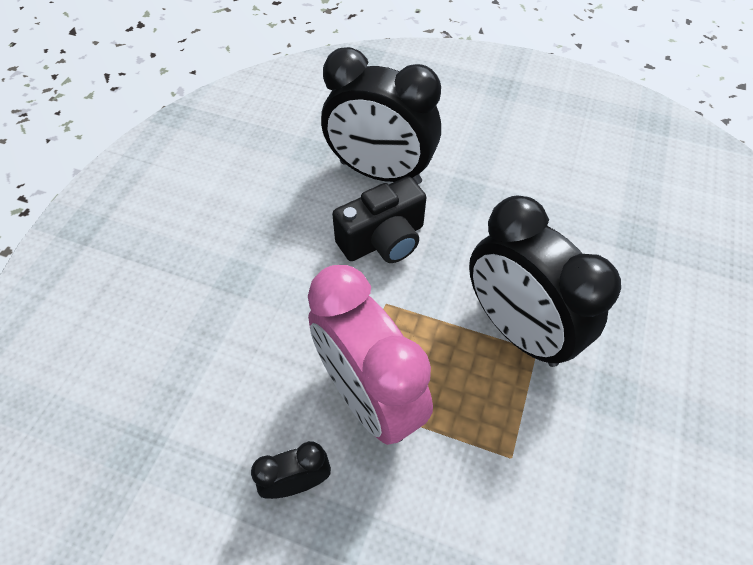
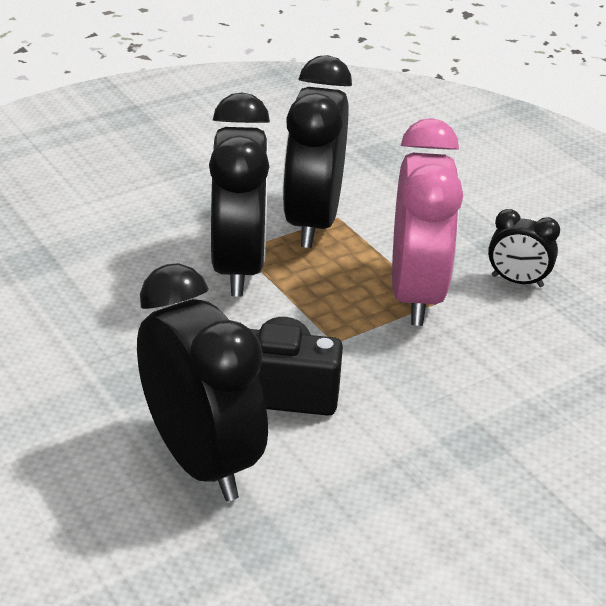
camera: 145 degrees left, 20 degrees down
none -> black clock [282,55,352,248]

